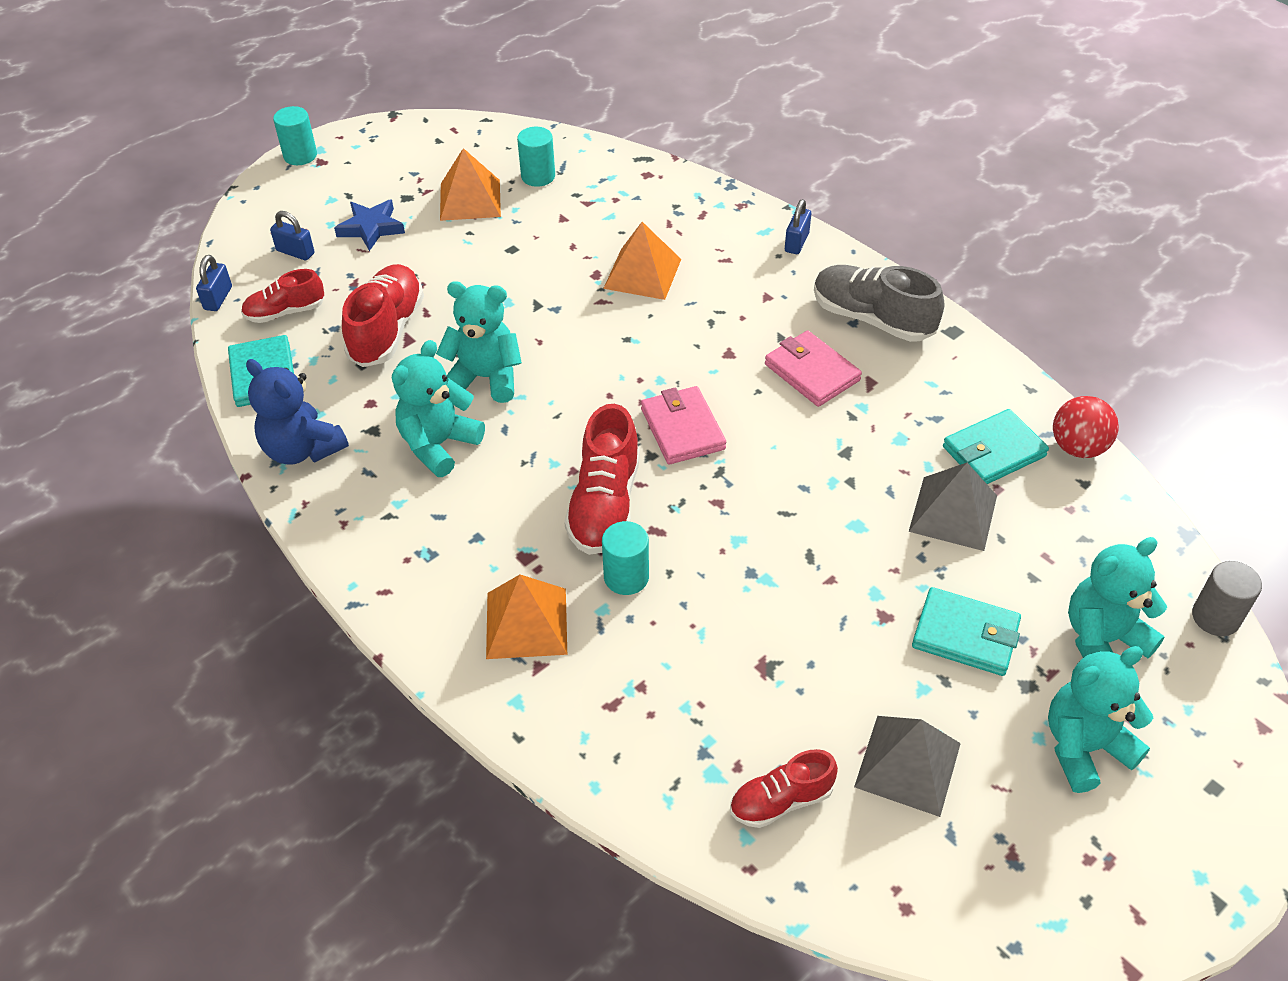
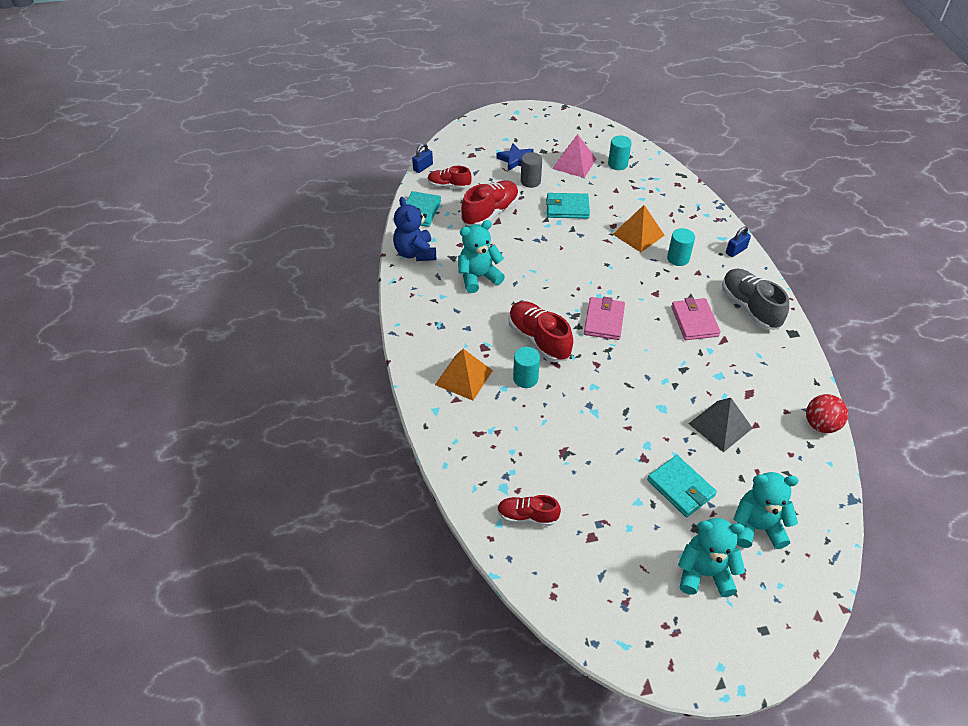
camera: 30 degrees right, 0 degrees up
blue padlock [270,211,314,260] -> none
turquoise cylinder [273,106,317,165] -> turquoise cylinder moved to [667,228,695,266]
turquoise teddy bear [436,281,522,403] -> none
orange pyramid [440,148,501,221] -> pink pyramid [552,134,596,178]
red shoe [564,404,640,555] -> red shoe turned 105 degrees clockwise [509,301,573,362]
grey pyramid [854,716,961,817] -> none
turquoise wallet [943,409,1049,484] -> turquoise wallet moved to [546,193,590,219]
grey cylinder [1192,561,1262,636] -> grey cylinder moved to [521,152,542,188]

